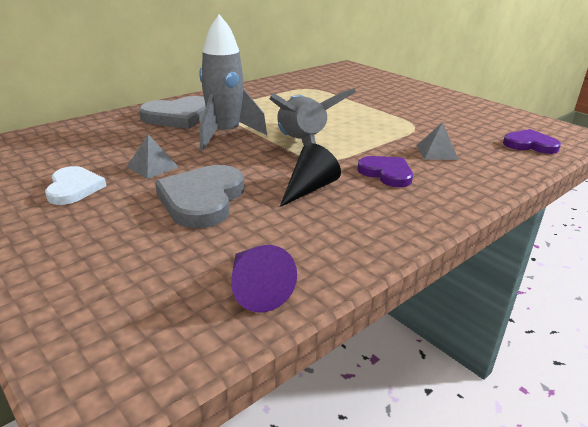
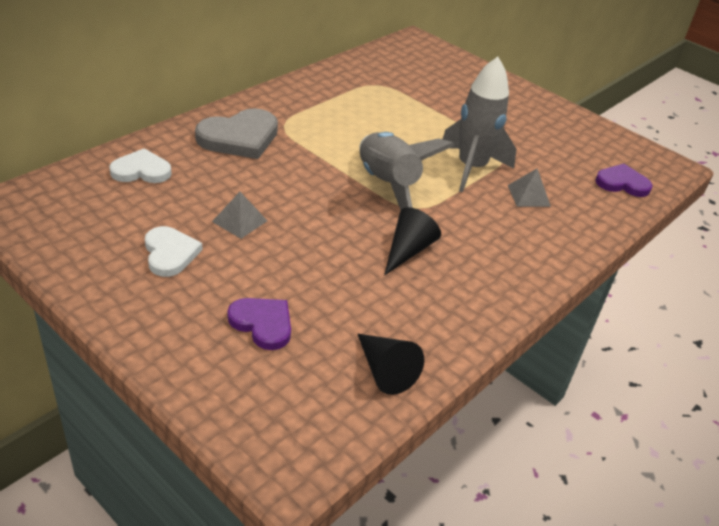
camera: 10 degrees left, 10 degrees up
grey heart [155,165,245,228] -> none
grey rocket [200,14,267,150] -> grey rocket moved to [443,57,517,192]
purple cone [231,245,297,313] -> black cone [358,334,424,395]
purple heart [357,156,413,187] -> purple heart moved to [228,298,291,350]
none -> white heart [110,148,172,183]

